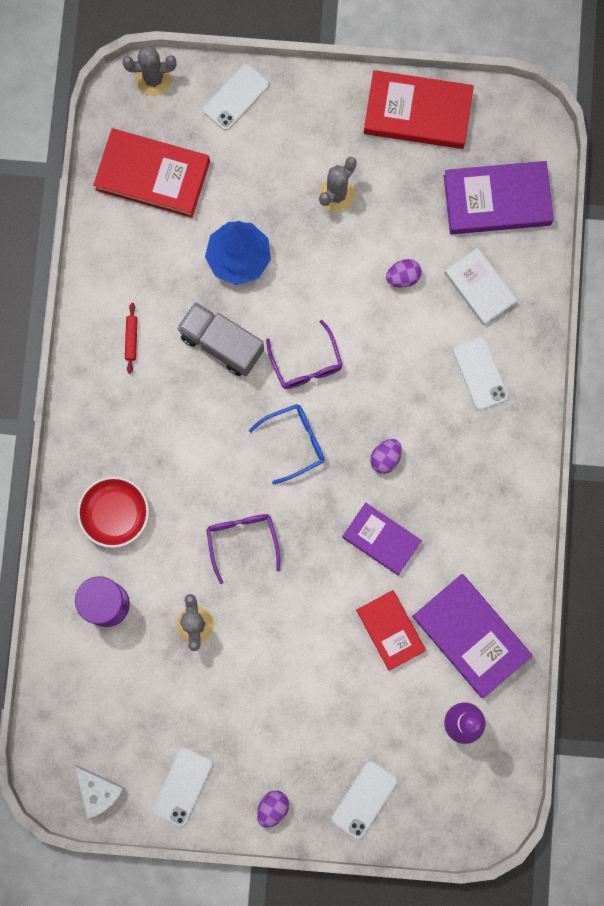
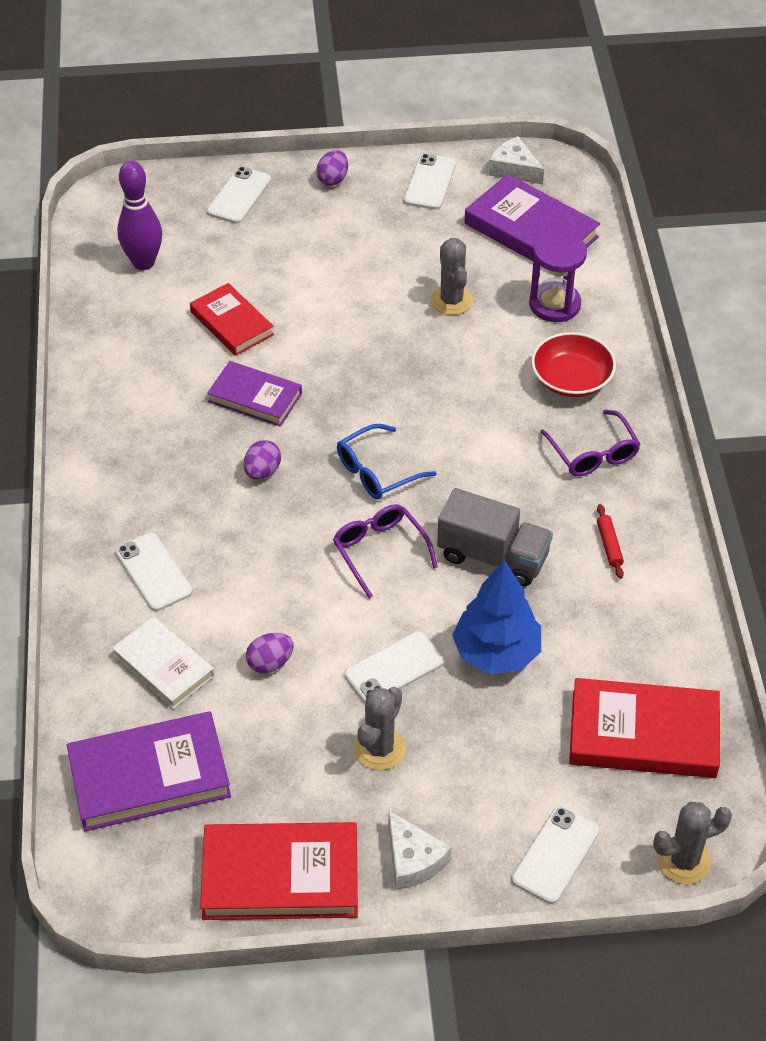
camera: 170 degrees right, 30 degrees down
purple glasses [206,514,280,584] -> purple glasses moved to [540,410,640,476]
purple book [412,574,532,698] -> purple book moved to [465,174,600,261]
none -> white phone [344,631,444,703]
none -> white cheese [388,810,452,890]

